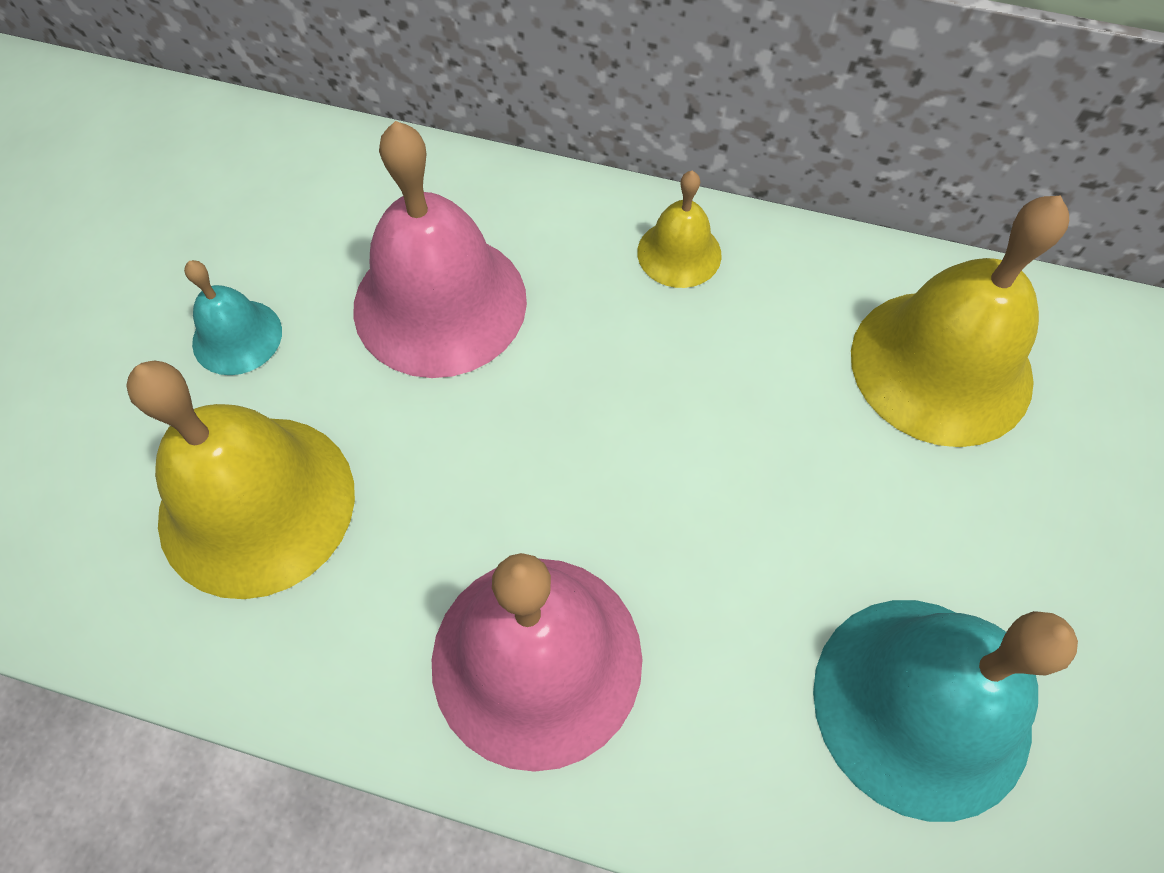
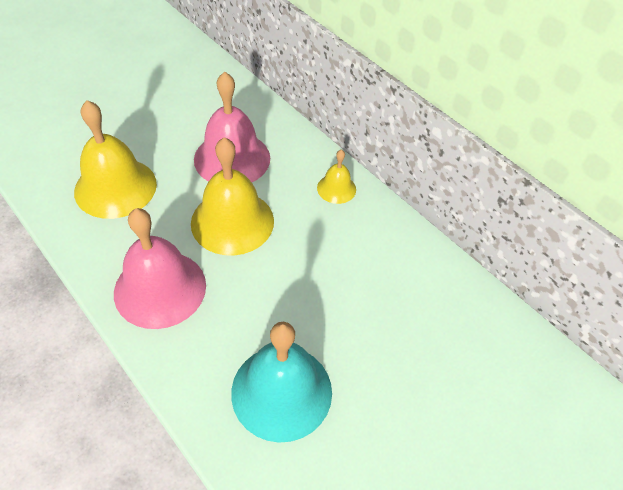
camera: 30 degrees right, 10 degrees down
turquoise bell [184,260,282,375] -> none
yellow bell [851,195,1069,447] -> yellow bell moved to [191,137,274,256]

